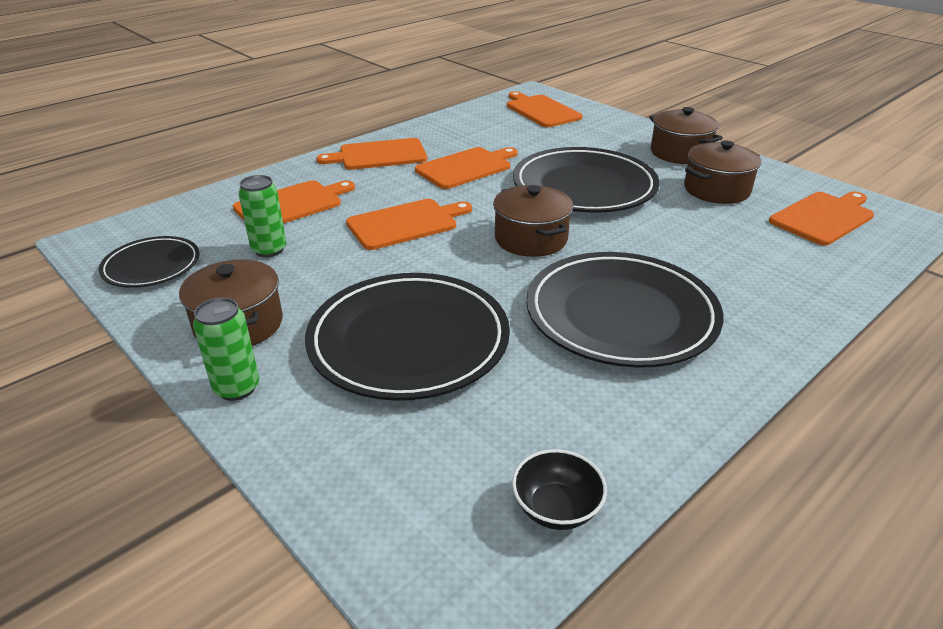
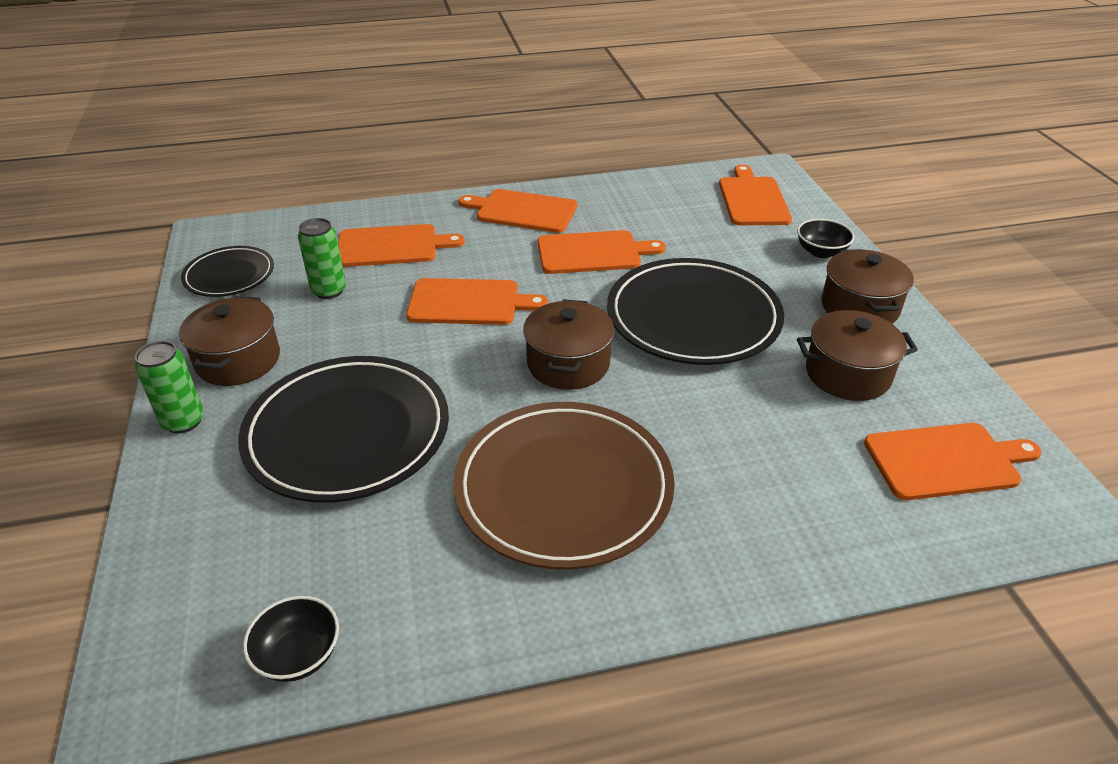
camera: 30 degrees right, 5 degrees up
black plate [526,252,723,368] -> brown plate [453,402,675,570]
none -> black bowl [797,219,854,258]

